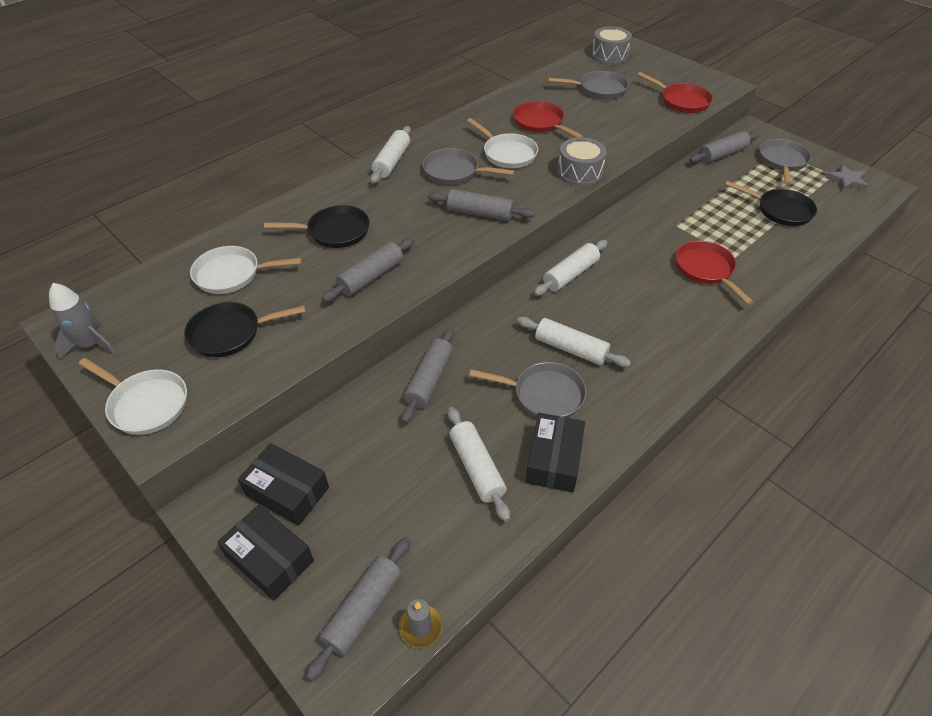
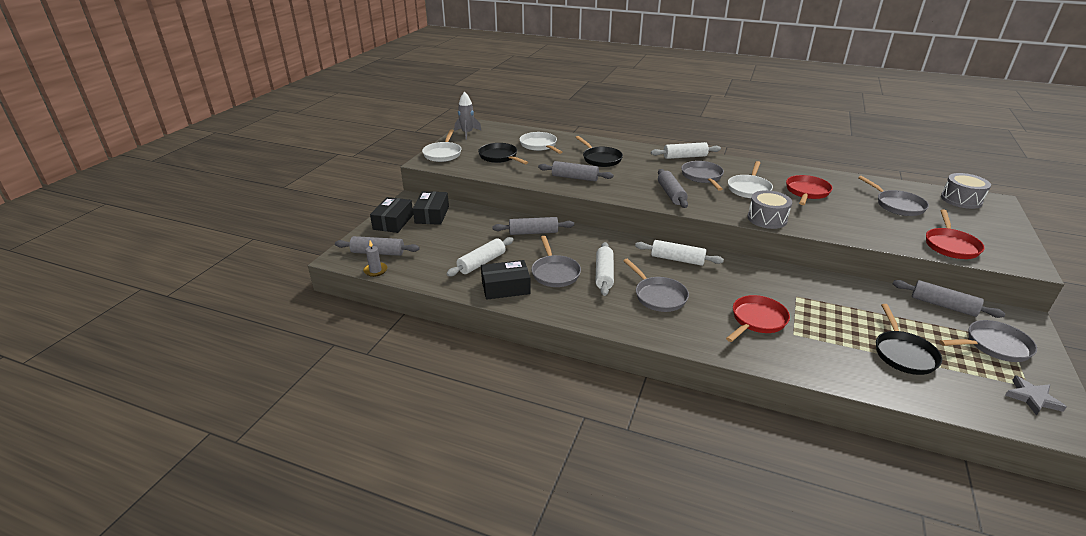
camera: 65 degrees right, 15 degrees down
none -> grey pan [623,259,689,312]

